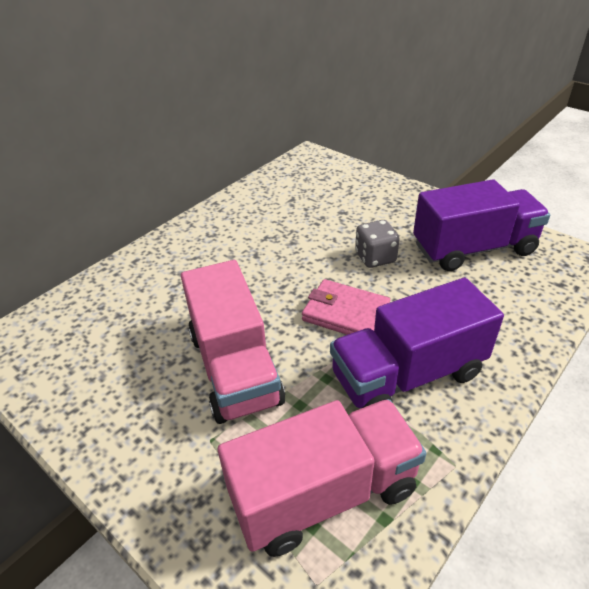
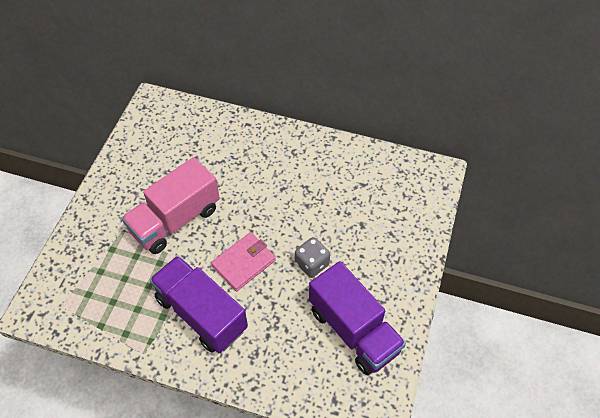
camera: 65 degrees right, 15 degrees up
pink truck [218,399,426,557] -> none
pink wallet [302,279,390,335] -> pink wallet turned 45 degrees clockwise [211,232,276,291]

